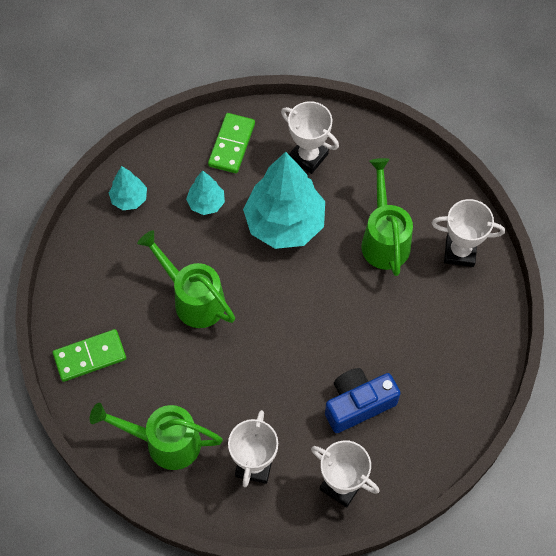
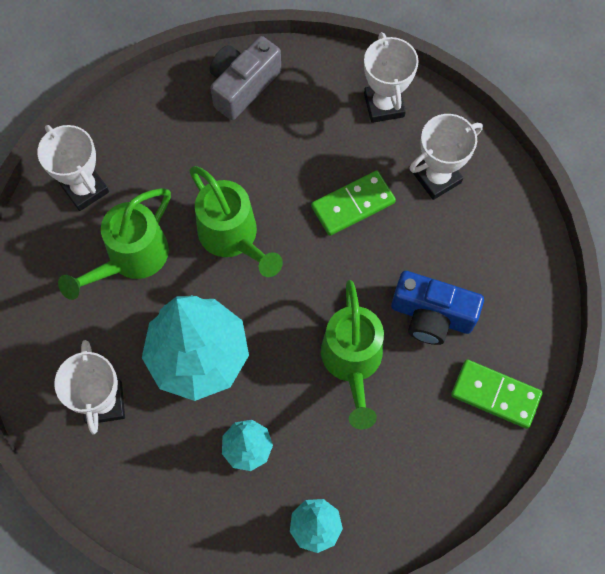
camera: 135 degrees left, 5 degrees up
green watering can [90,403,223,470] -> green watering can moved to [189,166,283,277]
green domino [208,113,255,173] -> green domino moved to [311,170,396,236]
blue camera [325,368,401,433] -> blue camera moved to [391,271,484,345]
none -> grey camera [210,36,281,120]

